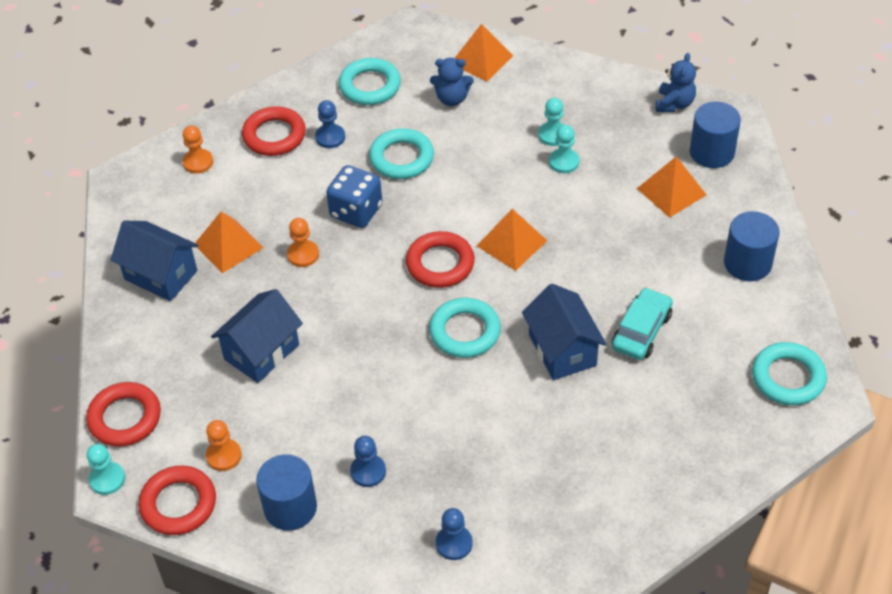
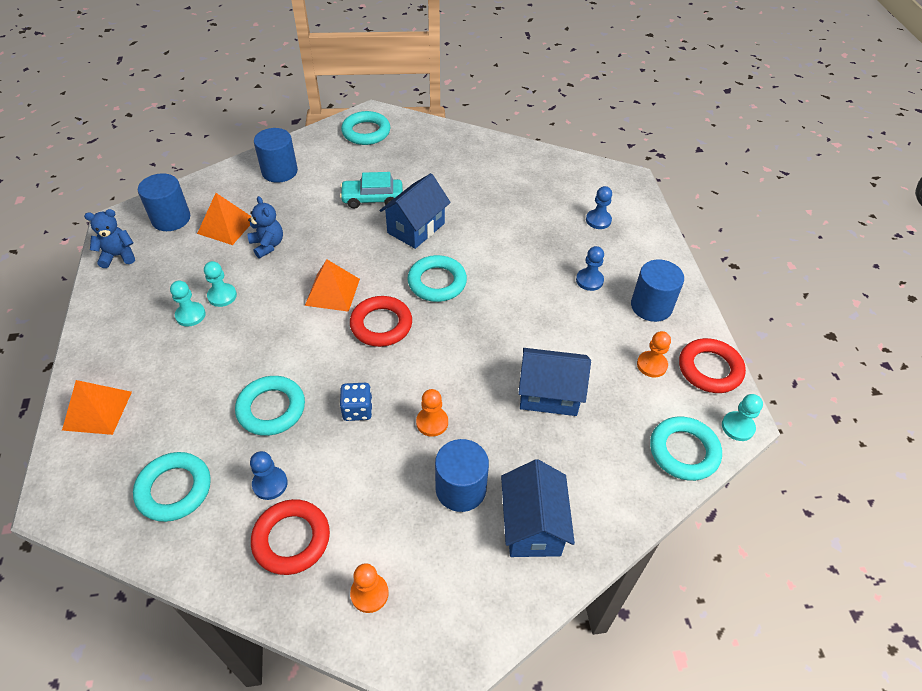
camera: 125 degrees left, 0 degrees up
red ring [86,382,161,447] -> turquoise ring [650,417,722,481]
orange pyramid [195,212,263,273] -> blue cylinder [435,439,489,512]
blue dice [326,165,382,228] -> blue dice [340,383,372,421], size x0.67
blue teddy bear [430,58,474,106] -> blue teddy bear moved to [248,196,283,258]

